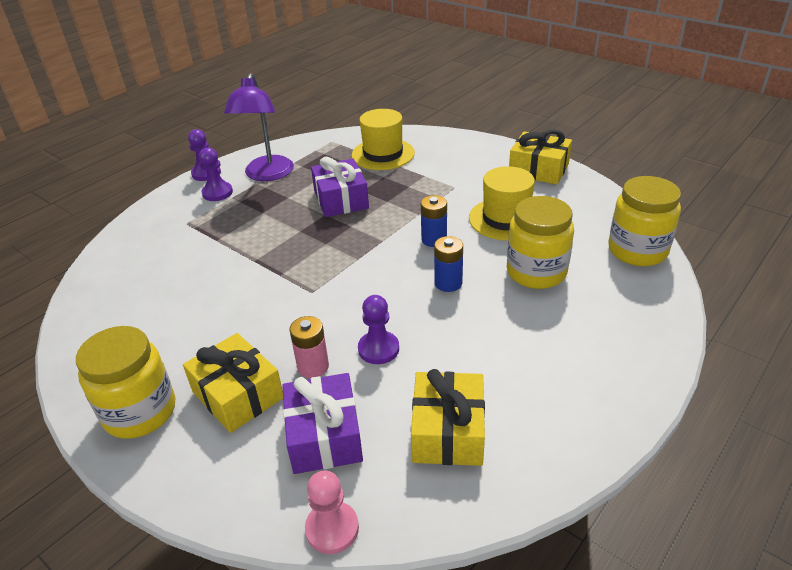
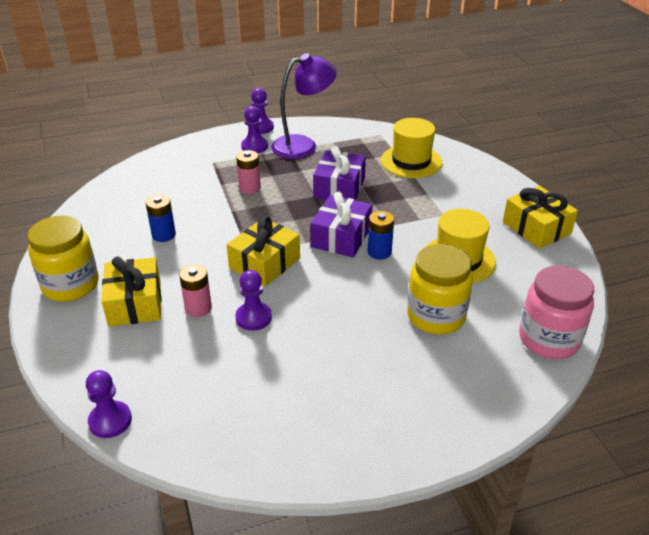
camera: 30 degrees right, 0 degrees up
purple lamp [224,73,294,181] -> purple lamp turned 150 degrees counterclockwise [271,53,337,159]
purple gift [282,373,363,474] -> purple gift moved to [310,192,372,258]
pink pawn [305,471,359,554] -> purple pawn [86,370,132,438]
yellow gift [411,369,485,466] -> yellow gift moved to [227,216,300,287]
blue battery [434,236,463,292] -> blue battery moved to [146,195,176,242]
yellow jar [608,176,681,266] -> pink jar [519,266,594,359]
none -> pink battery [236,150,261,194]

